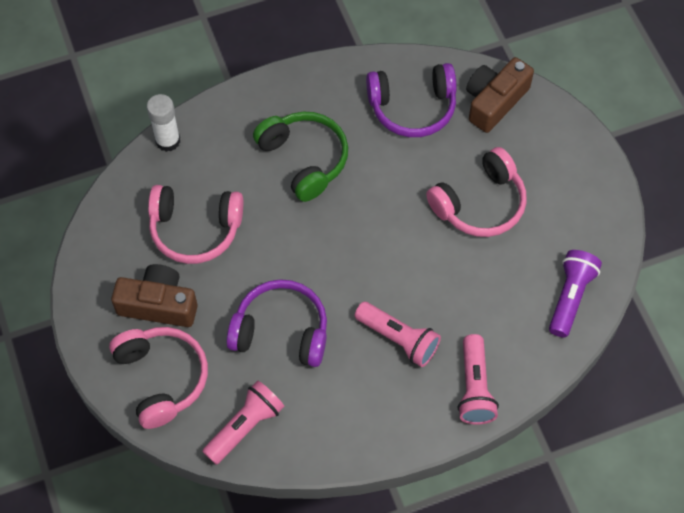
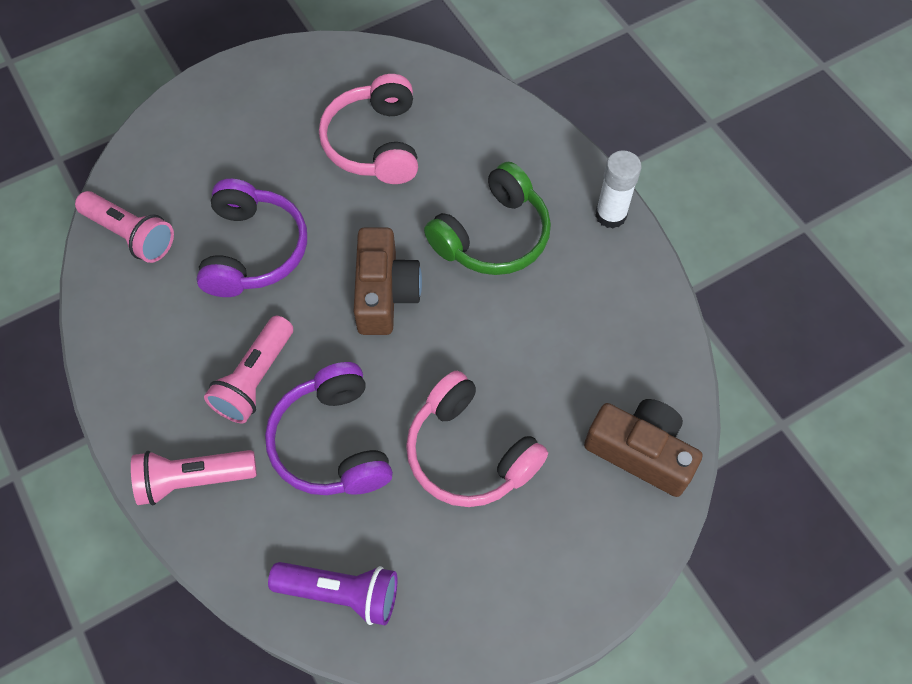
camera: 80 degrees right, 0 degrees up
pink headphones [109,327,208,429] -> none
brown camera [111,264,198,327] -> brown camera moved to [353,227,422,335]
white glue stick [147,94,180,152] -> white glue stick moved to [595,151,642,229]
purple headphones [366,63,457,137] -> purple headphones moved to [265,362,393,495]

